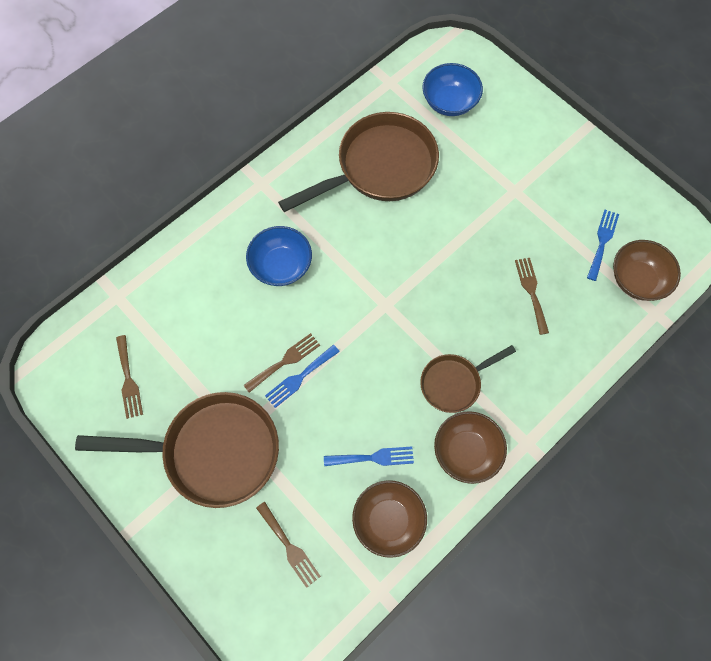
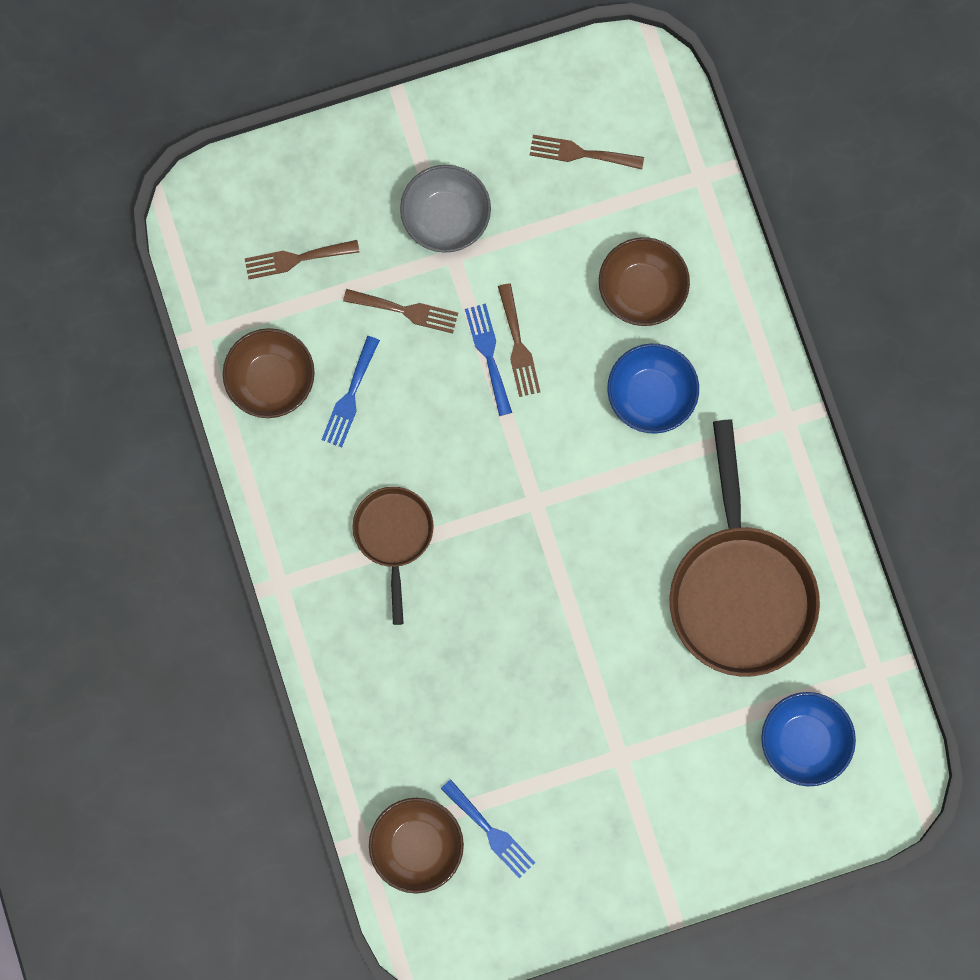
camera: 115 degrees right, 10 degrees up
brown pan [75,392,279,508] -> grey bowl [400,165,491,253]
brown bowl [434,411,507,484] -> brown bowl moved to [599,237,690,326]
brown fork [515,258,549,335] -> brown fork moved to [343,289,458,333]

